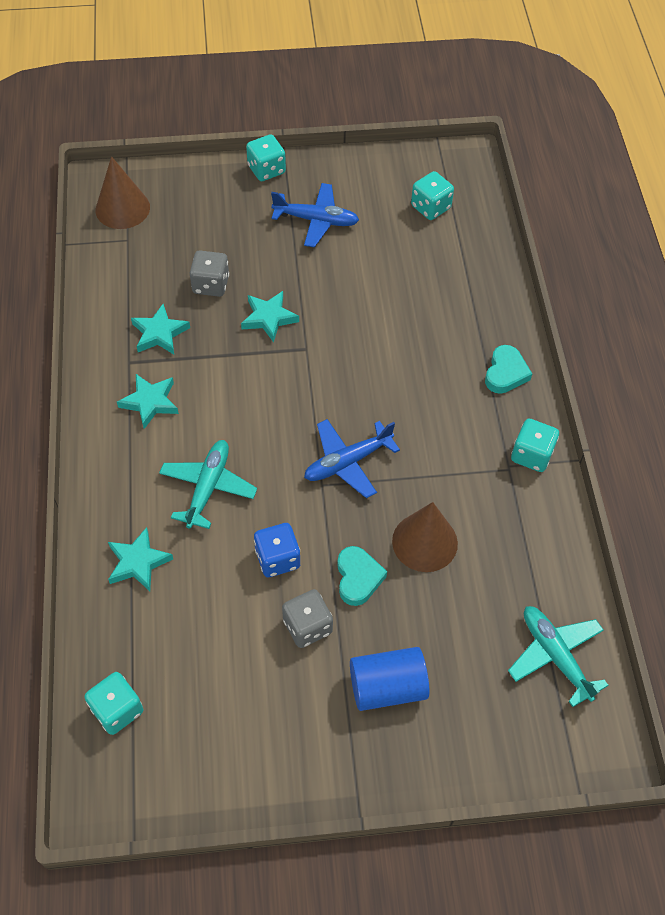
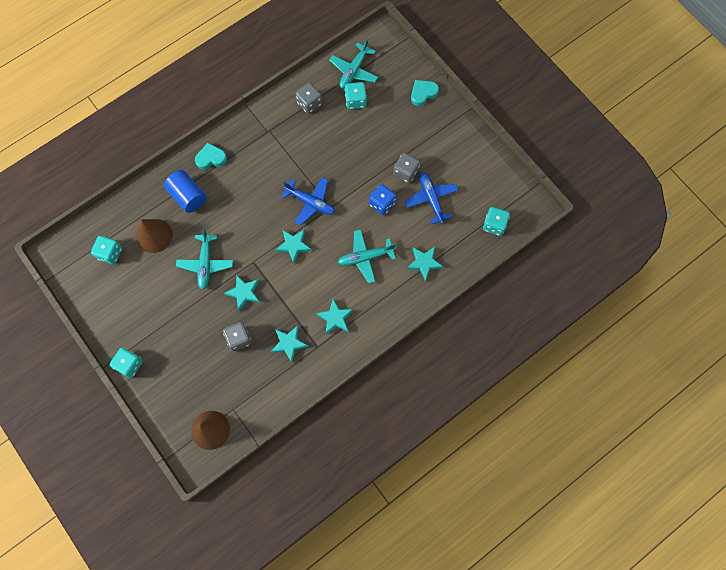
camera: 120 degrees left, 15 degrees up
blue plane [271,183,359,247] -> blue plane moved to [405,172,459,224]
turquoise heart [337,546,387,606] -> turquoise heart moved to [411,80,439,106]
blue cylinder [350,647,429,711] -> blue cylinder moved to [164,170,206,213]
brown cone [392,502,458,572] -> brown cone moved to [137,219,173,253]
turquoise dice [511,419,559,472] -> turquoise dice moved to [345,82,367,109]
none -> turquoise plane [176,229,233,290]
none -> turquoise star [275,229,312,263]
none -> grey dice [295,83,322,114]

